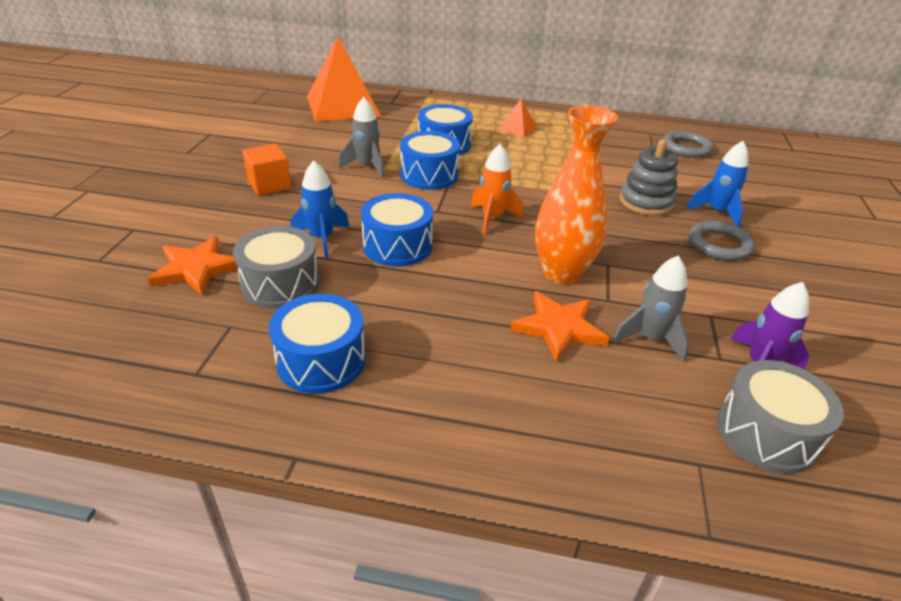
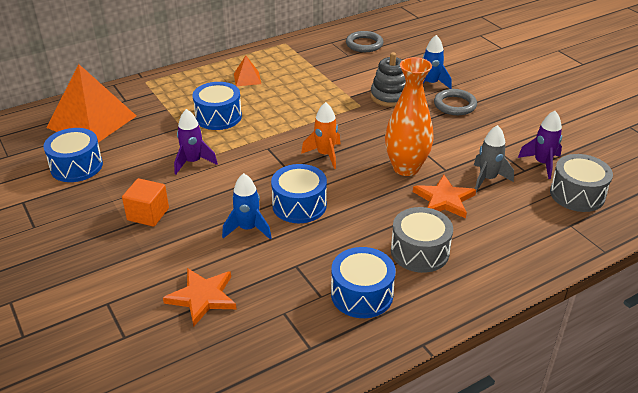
camera: 40 degrees left, 0 degrees up
grey drum [233,226,320,309] -> grey drum moved to [391,207,453,273]
grey rocket [339,97,384,178] -> purple rocket [174,109,218,174]
blue drum [400,131,460,190] -> blue drum moved to [43,128,103,182]

